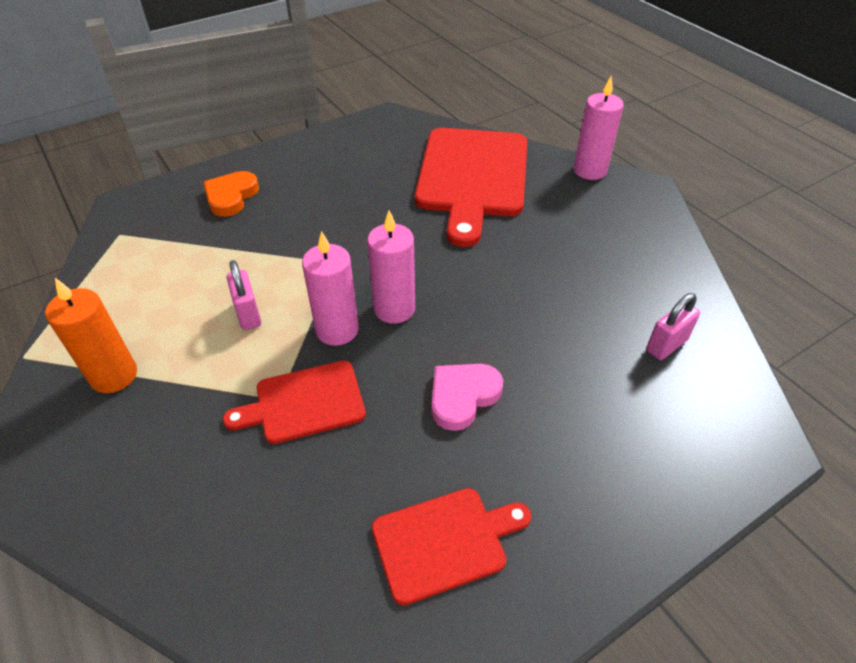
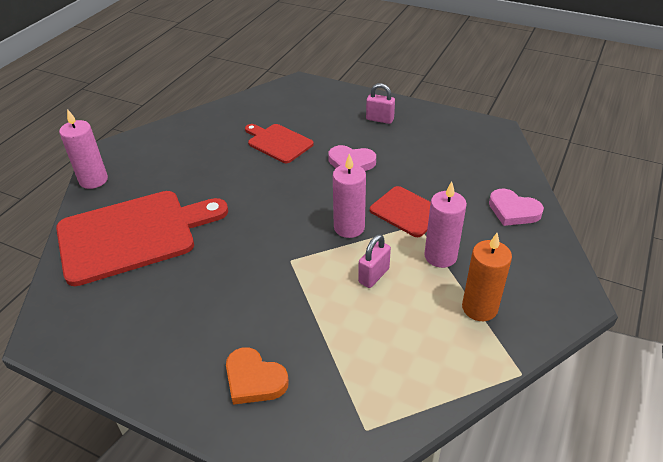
camera: 120 degrees left, 5 degrees down
orange heart [203,171,259,217] -> orange heart turned 45 degrees clockwise [226,347,289,405]
pink candle [367,210,415,324] -> pink candle moved to [424,181,467,268]
red cutting board [372,488,531,606] -> red cutting board moved to [245,124,314,163]
pink padlock [646,293,700,360] -> pink padlock moved to [366,83,395,124]
none -> pink heart [489,189,544,226]

